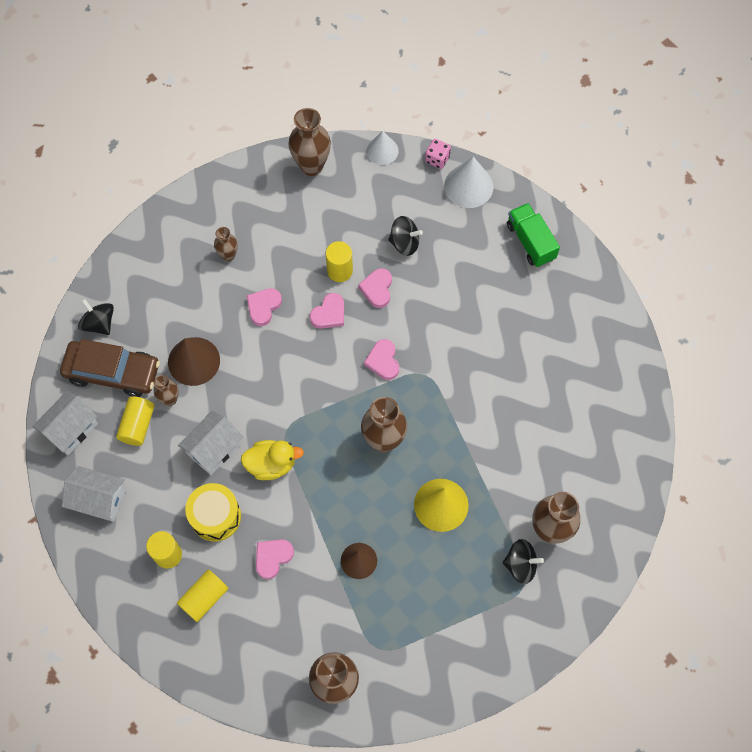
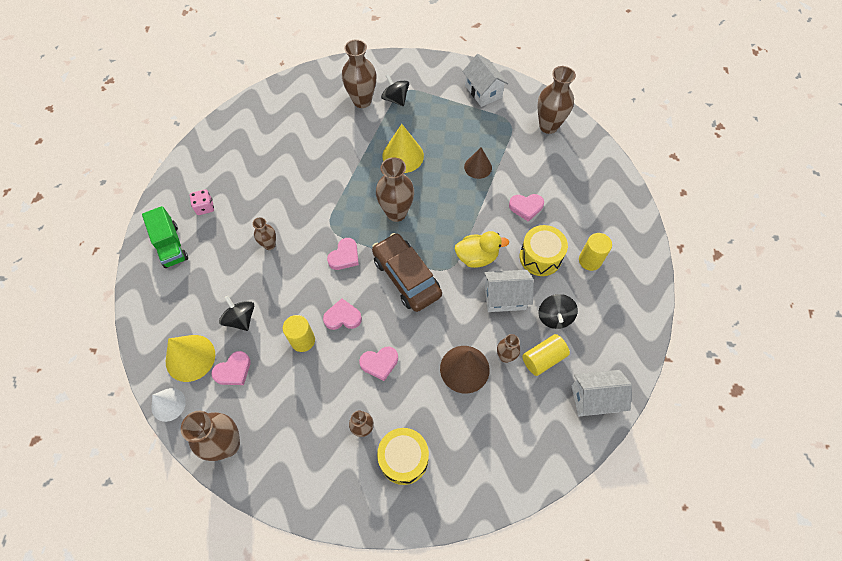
camera: 135 degrees left, 5 degrees down
brown car [60,339,160,397] -> brown car moved to [372,233,442,312]
white house [62,466,126,522] -> white house moved to [462,54,508,107]
black spinning top [78,299,114,335] -> black spinning top moved to [539,294,578,329]
yellow cylinder [177,570,228,622] -> none
yellow duck [241,440,304,480] -> yellow duck turned 135 degrees clockwise [455,231,509,268]
pink heart [358,268,392,308] -> pink heart moved to [212,351,251,385]
pink dice [425,139,451,169] -> pink dice moved to [190,189,214,215]
white cone [444,157,493,208] -> none
green truck [507,203,560,267] -> green truck turned 45 degrees counterclockwise [142,206,188,268]
none -> yellow cone [166,335,215,382]
none -> brown vase [252,217,276,250]
none -> yellow drum [377,428,429,485]

